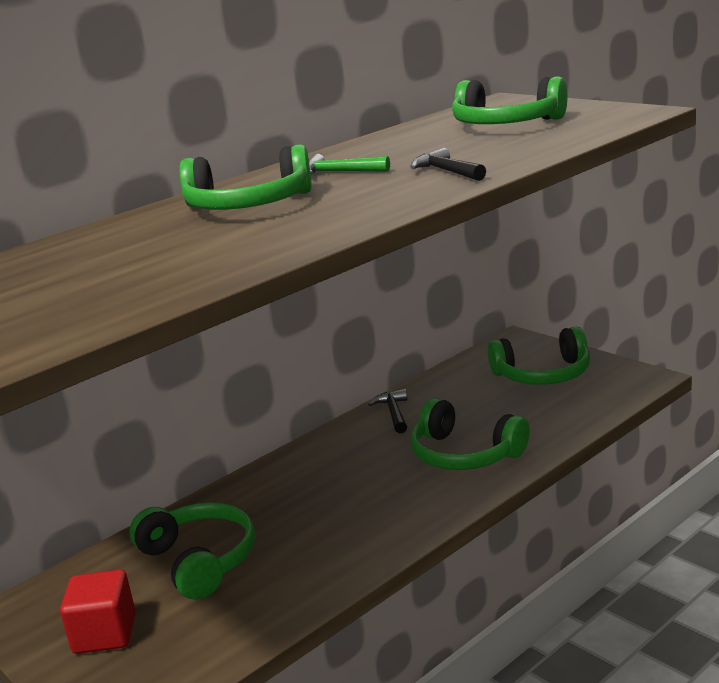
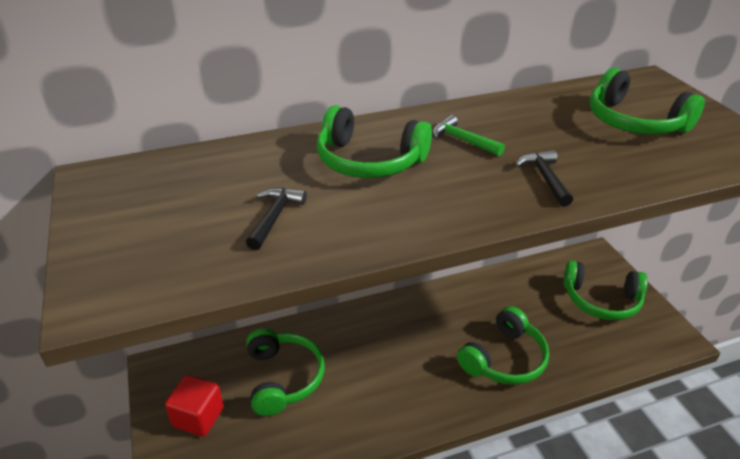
camera: 20 degrees right, 15 degrees up
black hammer [368,389,407,433] -> black hammer moved to [246,188,307,250]
green headphones [410,398,530,470] -> green headphones turned 105 degrees counterclockwise [457,306,549,385]

